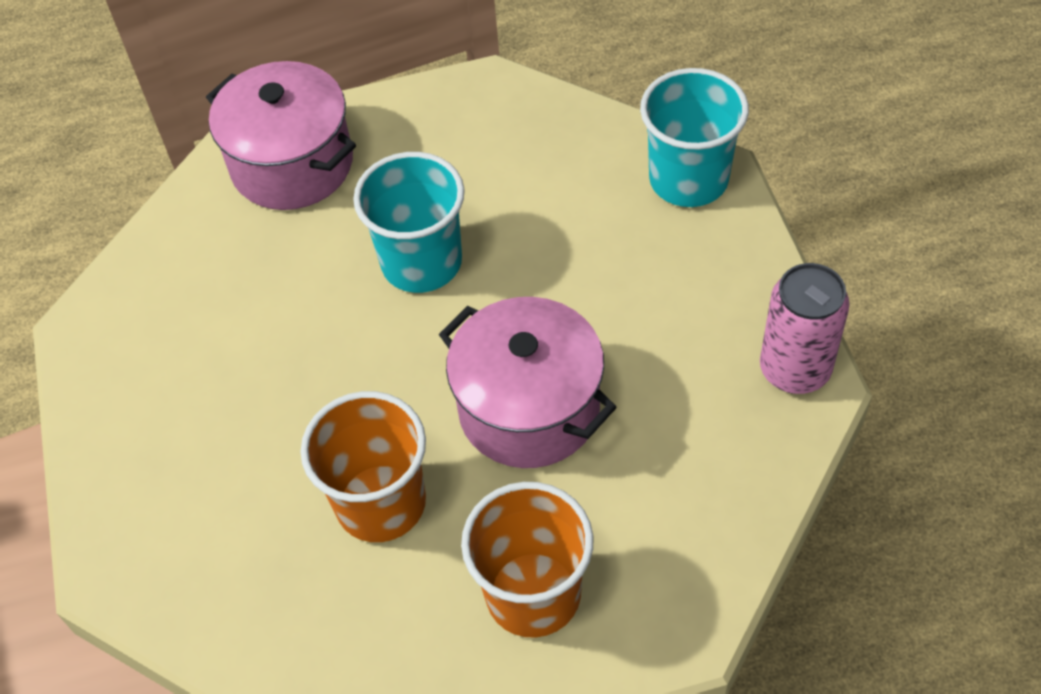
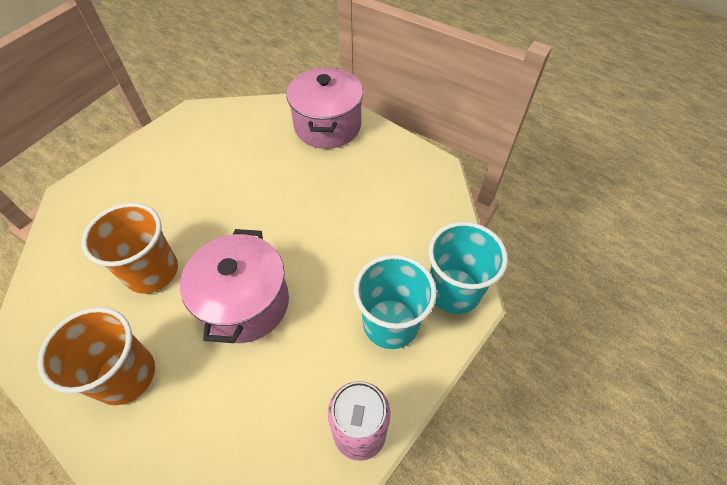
camera: 50 degrees right, 0 degrees up
turquoise cup [353,152,465,293] -> turquoise cup moved to [354,254,436,349]

